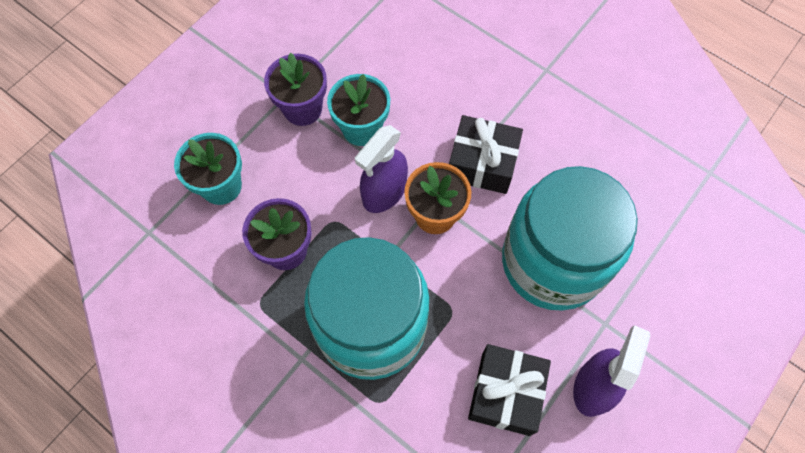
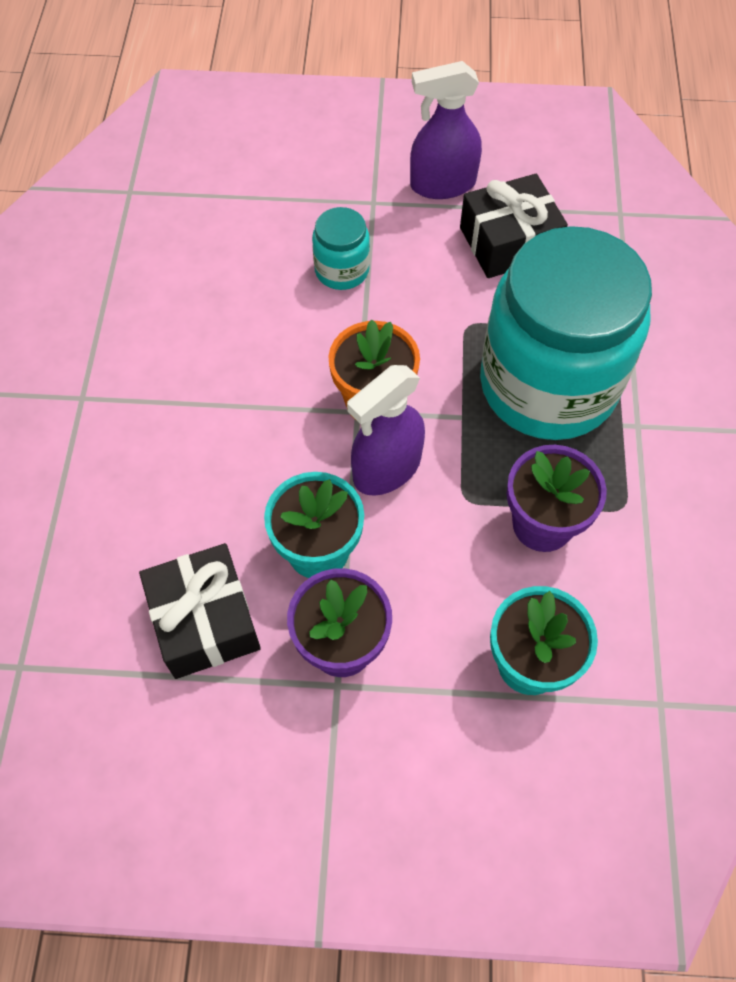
camera: 125 degrees left, 5 degrees down
purple spray bottle [355,125,408,213] -> purple spray bottle turned 135 degrees clockwise [347,365,425,496]
black gift [449,115,523,194] -> black gift moved to [139,543,261,679]
turquoise jar [502,166,638,310] -> turquoise jar [312,207,370,290], size x0.42

